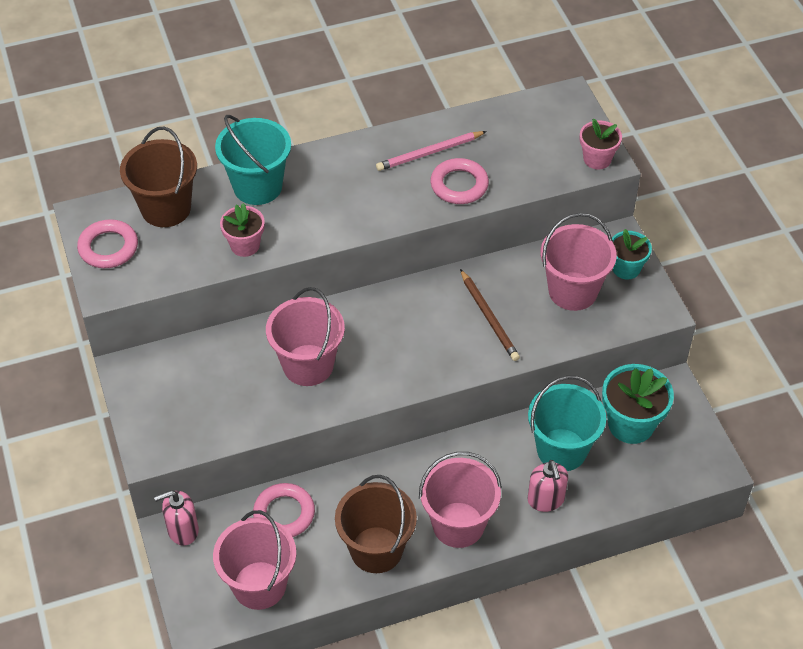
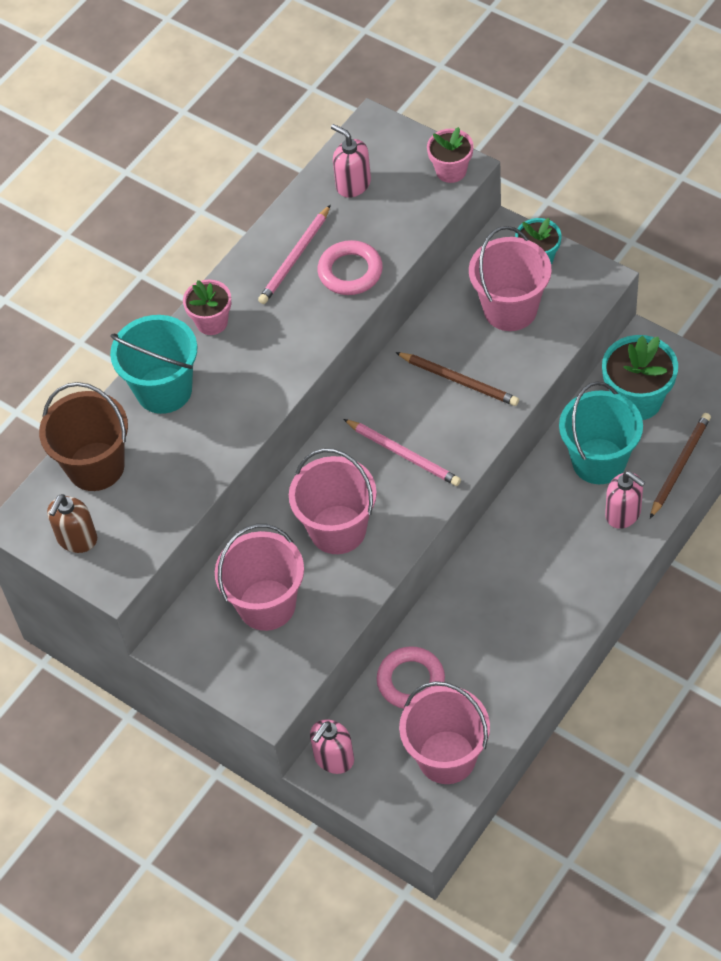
camera: 30 degrees left, 5 degrees up
pink ring [77,219,138,268] -> brown soap dispenser [47,494,97,553]
pink flower pot [220,203,265,257] -> pink flower pot moved to [183,280,231,335]
brown bucket [335,475,417,573] -> none
pink bucket [419,452,502,548] -> pink bucket moved to [215,524,304,631]
none -> pink soap dispenser [331,124,371,198]
none -> pink pencil [343,419,461,486]
none -> brown pencil [650,413,711,518]

